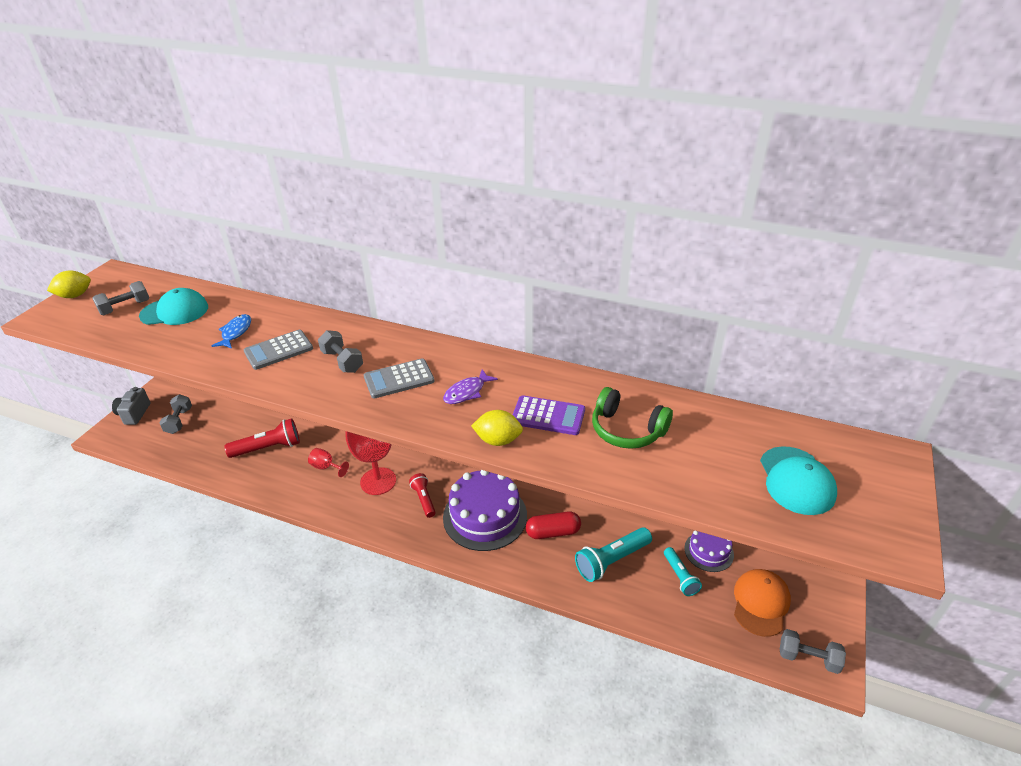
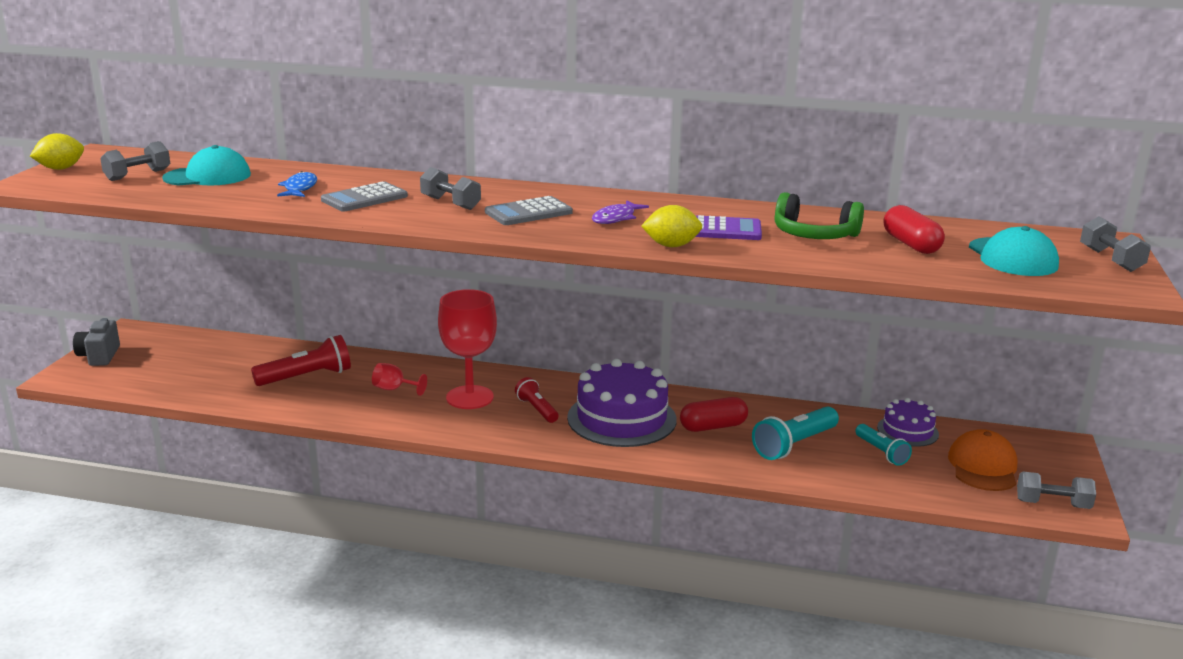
camera: 10 degrees left, 15 degrees down
grey dumbbell [160,394,192,434] -> grey dumbbell moved to [1080,216,1151,272]
none -> red capsule [884,205,945,254]

